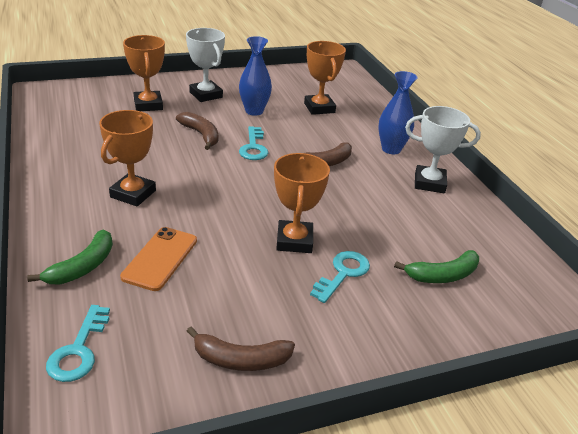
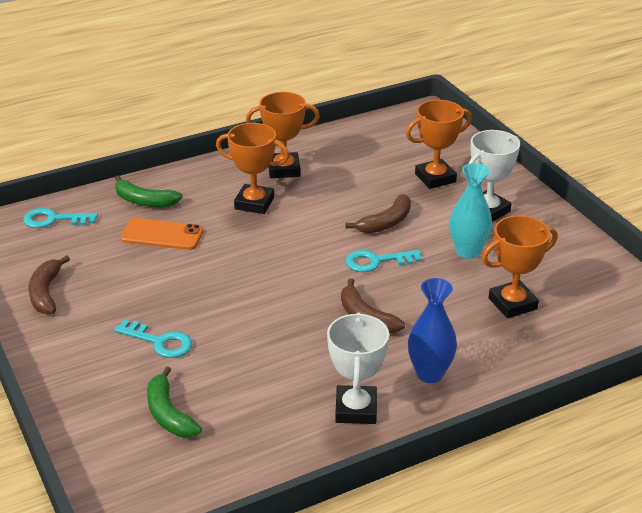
camera: 85 degrees right, 0 degrees up
blue vase [239,36,272,116] -> turquoise vase [449,163,492,259]
orange trophy [274,153,330,253] -> orange trophy moved to [246,92,320,178]

